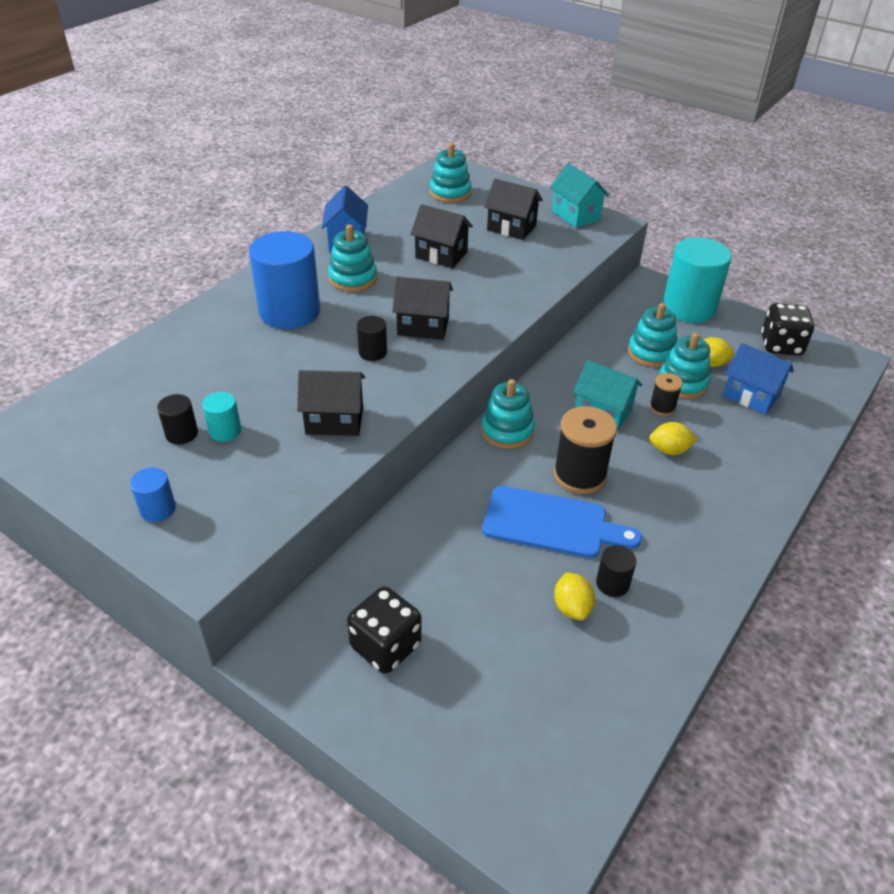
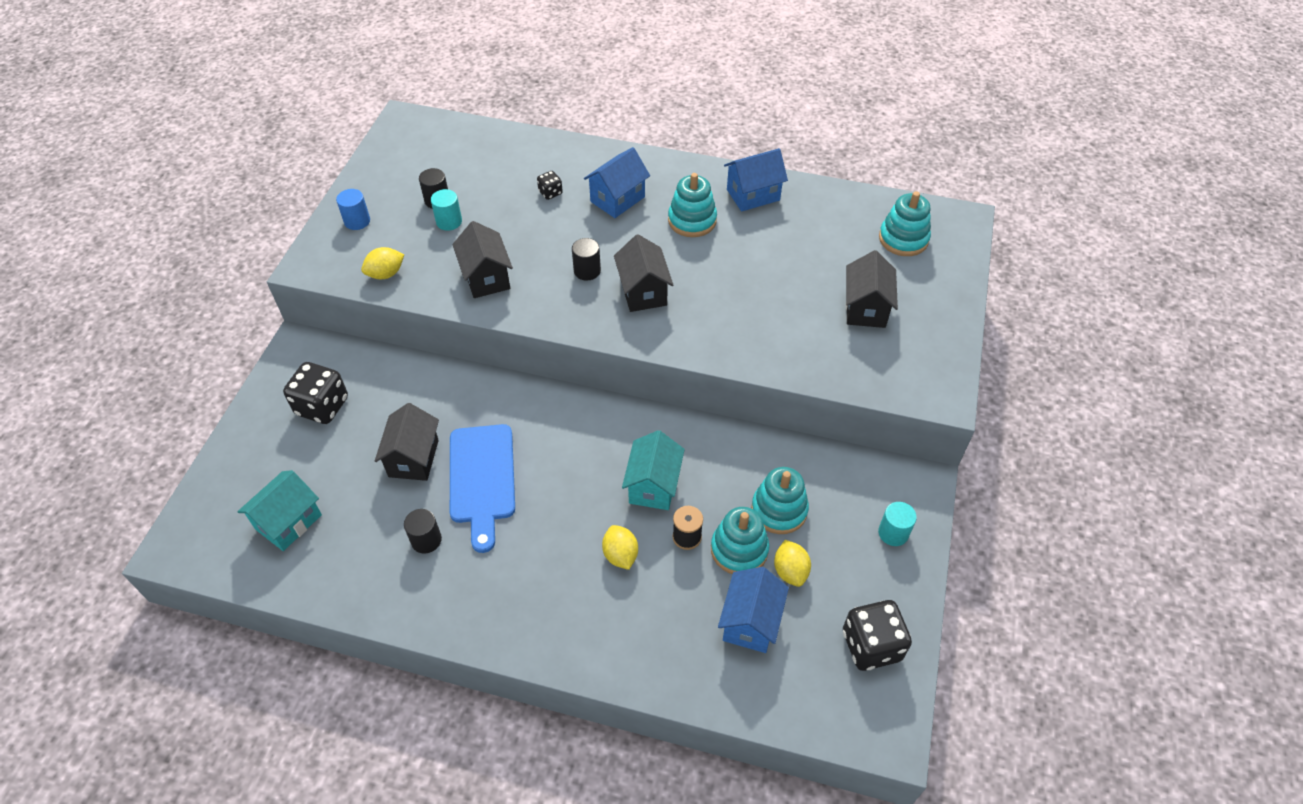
camera: 70 degrees right, 10 degrees up
blue cylinder [249,231,320,329] -> blue house [584,147,650,218]
black house [410,204,473,268] -> black house moved to [375,403,439,481]
turquoise stacking toy [481,379,535,449] -> none
turquoise house [550,163,609,228] -> turquoise house moved to [237,470,322,551]
black spool [554,406,617,494] -> none
yellow lemon [554,572,595,620] -> yellow lemon moved to [361,247,405,279]
turquoise cylinder [662,237,732,323] -> turquoise cylinder [878,502,917,546], size x0.45
none -> black dice [537,171,563,200]

